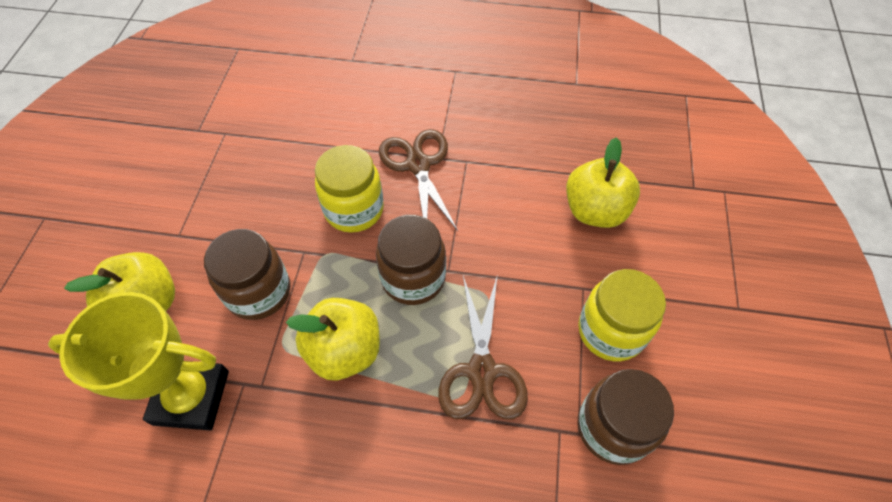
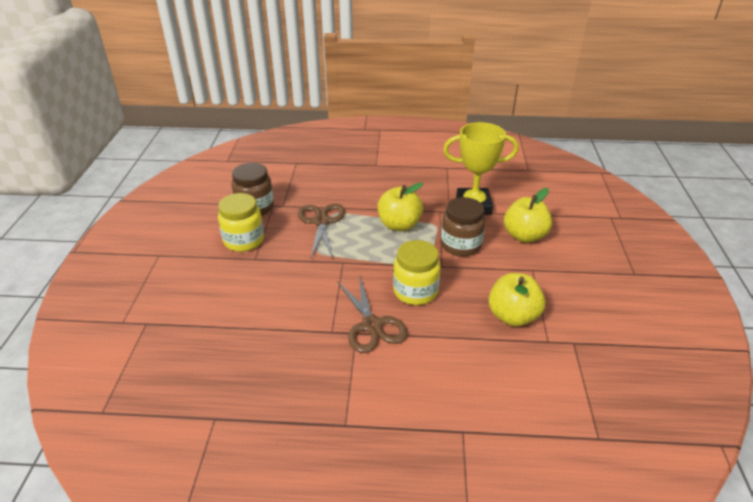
camera: 175 degrees right, 20 degrees down
brown jar [376,215,446,305] -> none
yellow apple [566,137,640,228] -> yellow apple moved to [488,273,545,327]

